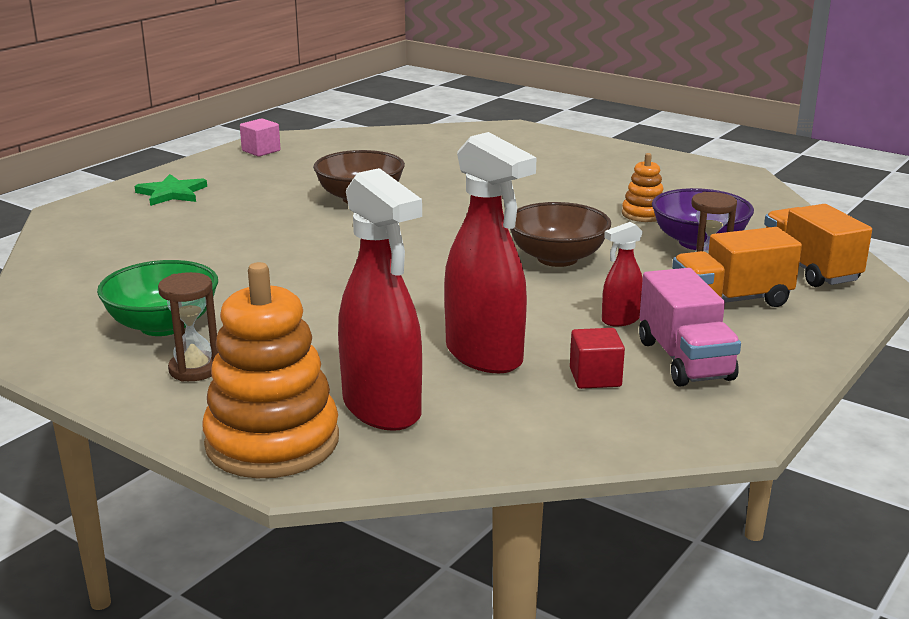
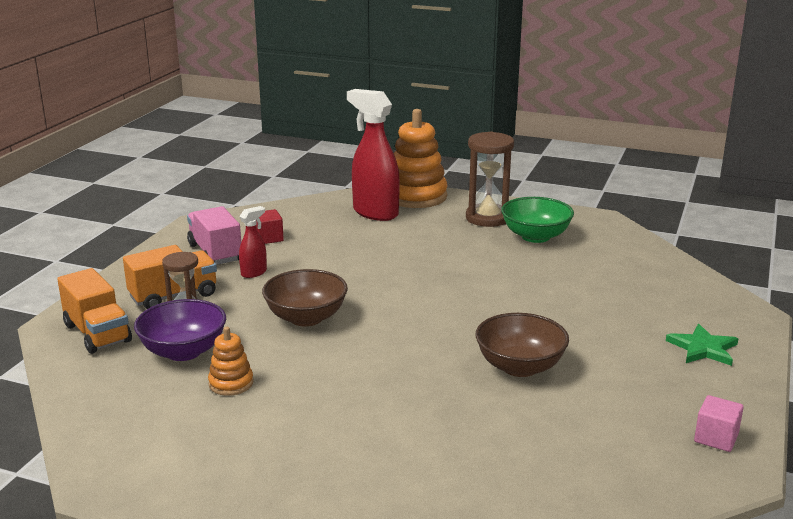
camera: 165 degrees right, 0 degrees up
brown hourglass [158,272,218,382] -> brown hourglass [466,131,514,227], size x1.59
red spray bottle [444,132,537,373] -> none

